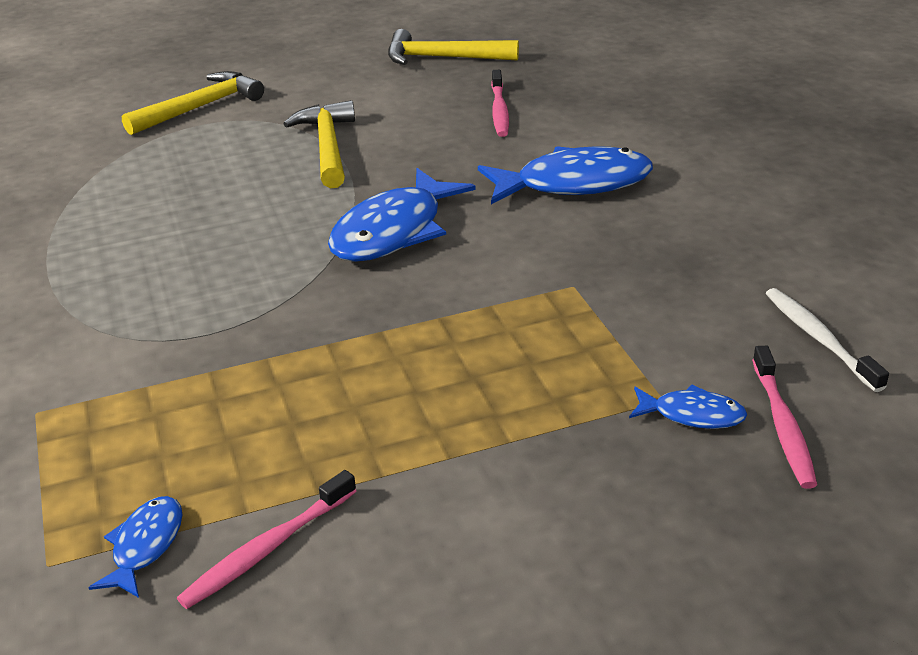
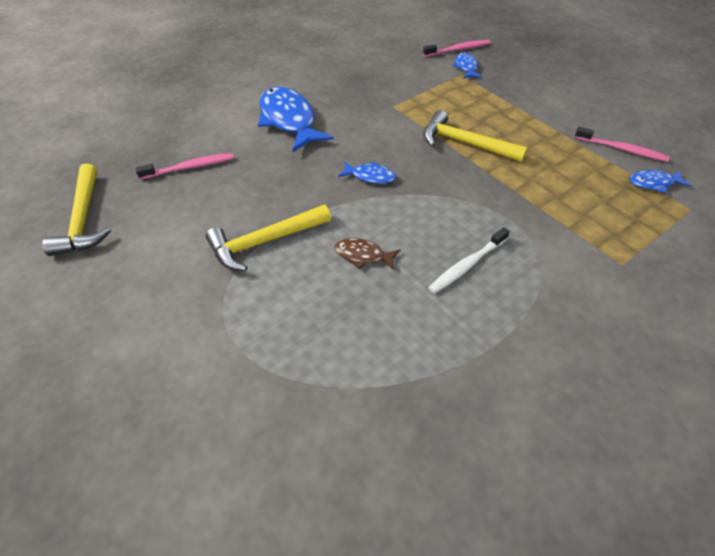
camera: 110 degrees left, 15 degrees up
yellow hammer [122,71,264,135] -> yellow hammer moved to [424,110,528,162]
blue fish [328,168,476,262] -> blue fish [338,161,396,184], size x0.49
white toothbrush [766,288,889,392] -> white toothbrush moved to [428,227,510,293]
none -> brown fish [334,238,400,270]

